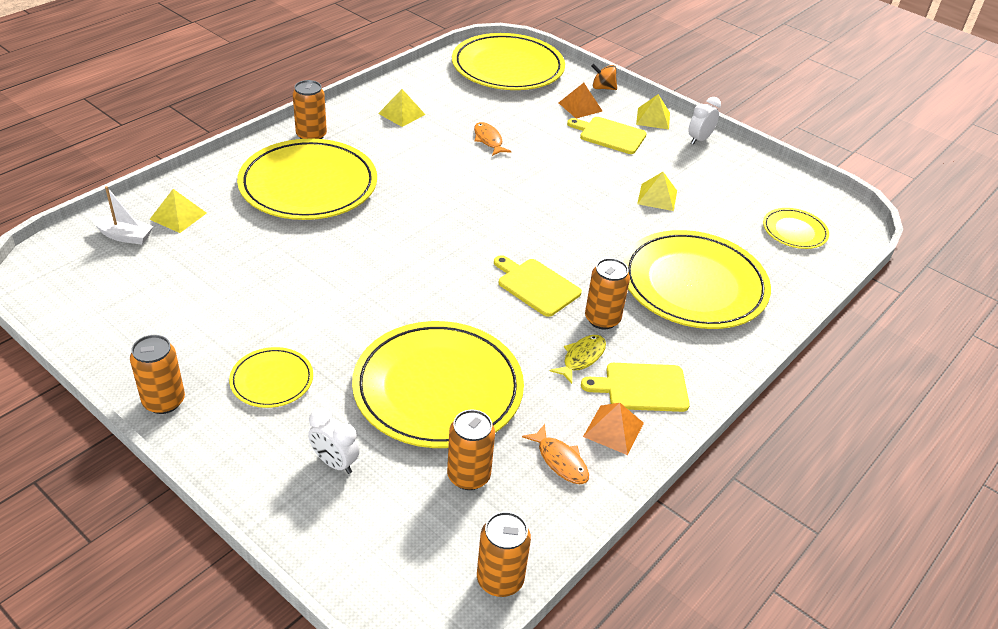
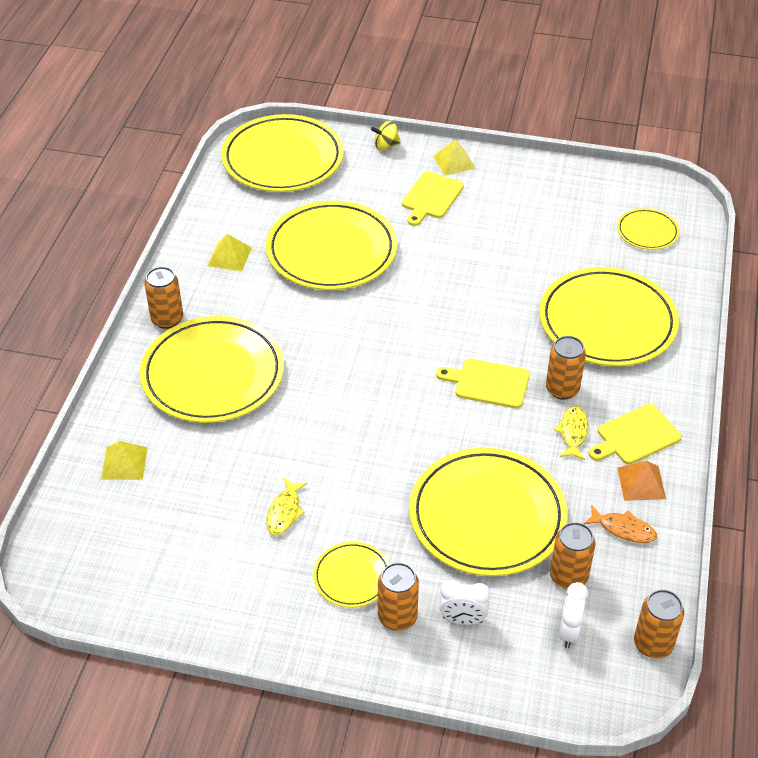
camera: 25 degrees left, 5 degrees up
white boat [91,186,153,245] -> none
orange can [130,335,185,414] -> orange can moved to [378,562,419,631]
orange fish [474,122,511,156] -> yellow plate [266,201,397,290]
orange pyramid [559,83,602,118] -> none
yellow cutting board [567,117,647,154] -> yellow cutting board turned 60 degrees counterclockwise [402,171,464,226]
orange spinning top [591,64,617,90] -> yellow spinning top [371,121,401,151]
yellow pyramid [637,172,677,211] -> none
white clock [689,97,721,145] -> white clock moved to [559,582,588,648]
none -> yellow fish [266,478,308,535]

